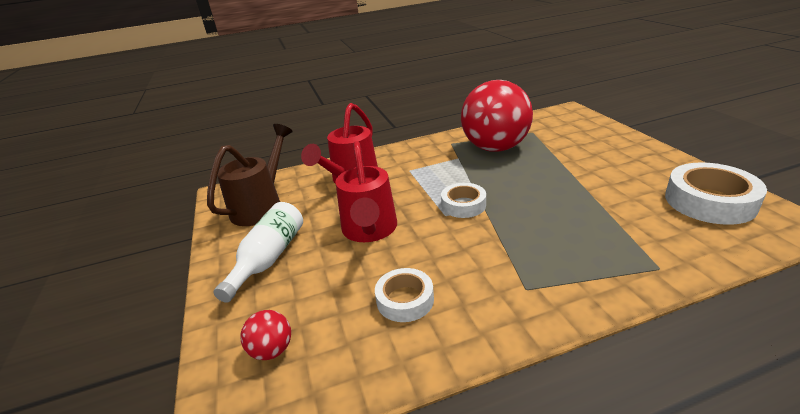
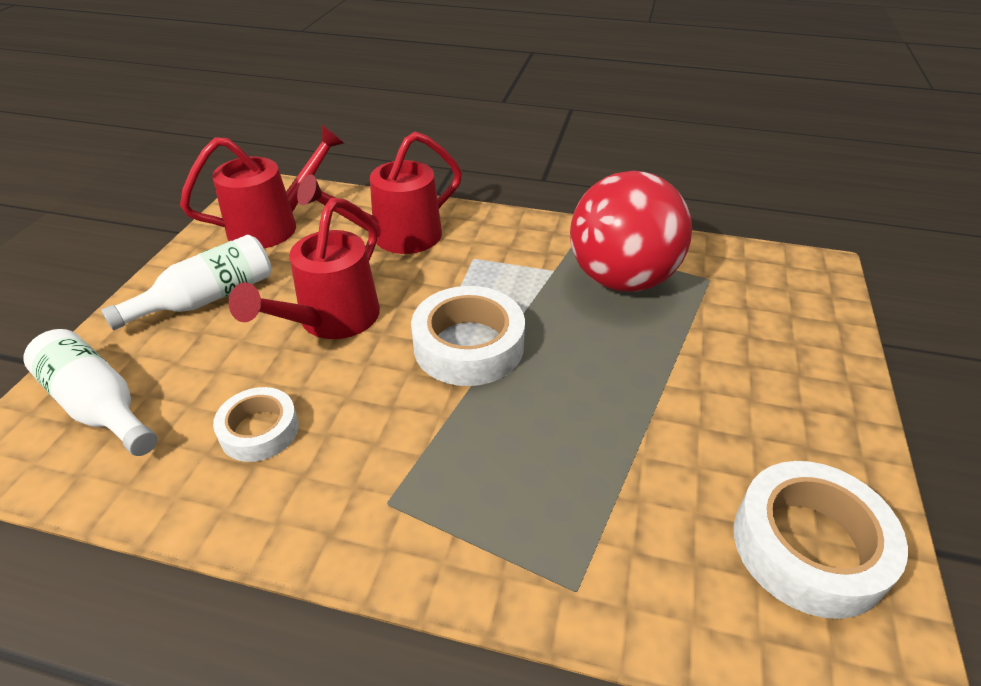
camera: 30 degrees right, 10 degrees up
brown watering can [207,124,293,226] -> red watering can [180,124,345,248]
red ball [240,310,291,360] -> white bottle [23,329,157,456]
white tape [441,183,486,218] -> white tape [411,286,525,386], size x1.64

